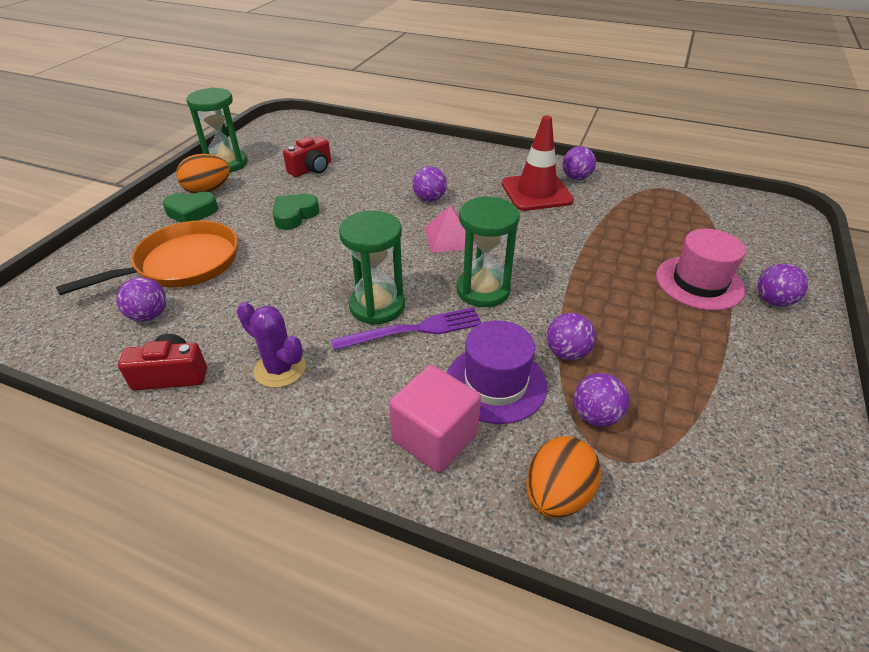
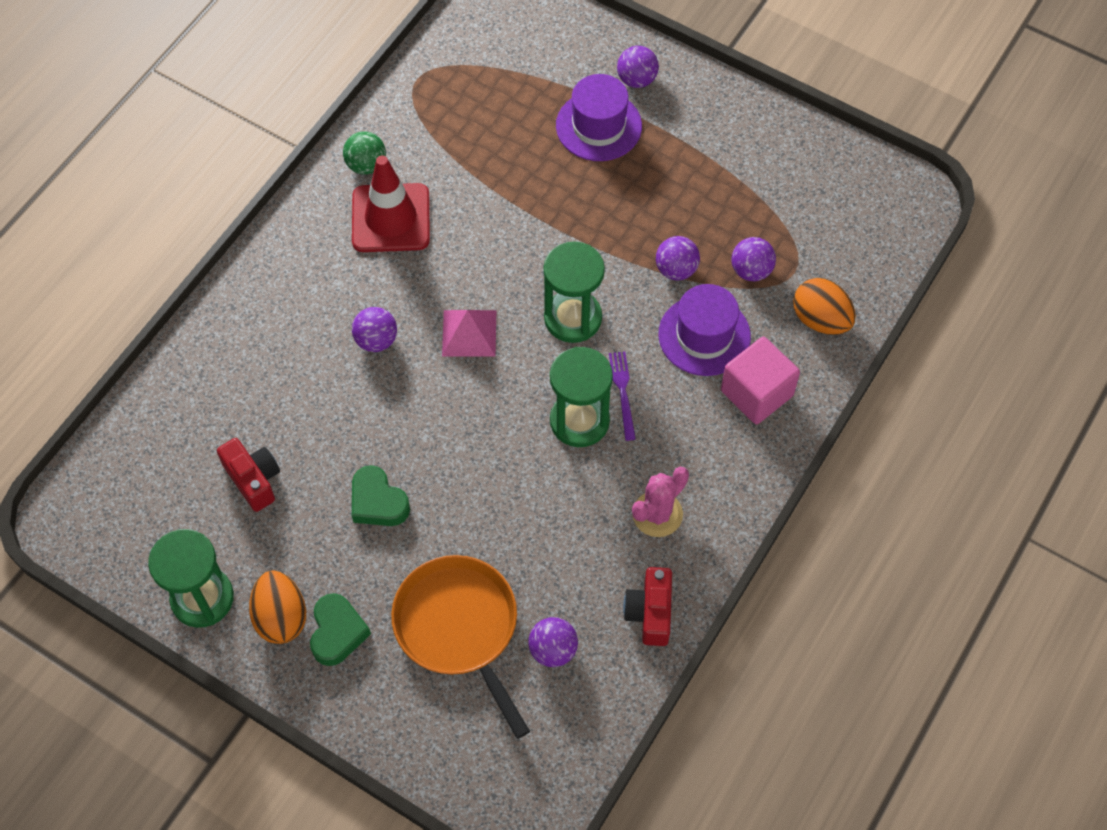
camera: 80 degrees left, 20 degrees up
purple cactus [237,302,306,388] -> pink cactus [632,467,689,537]
purple fork [331,307,482,351] -> purple fork [609,351,636,441], size x0.65
purple ball [563,146,596,180] -> green ball [343,132,386,175]
pink hat [656,229,746,311] -> purple hat [556,74,642,161]

